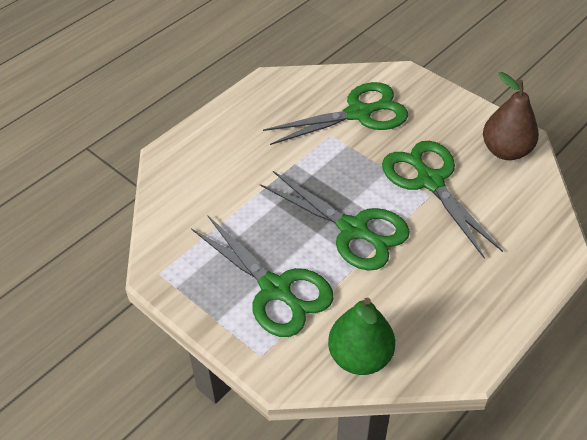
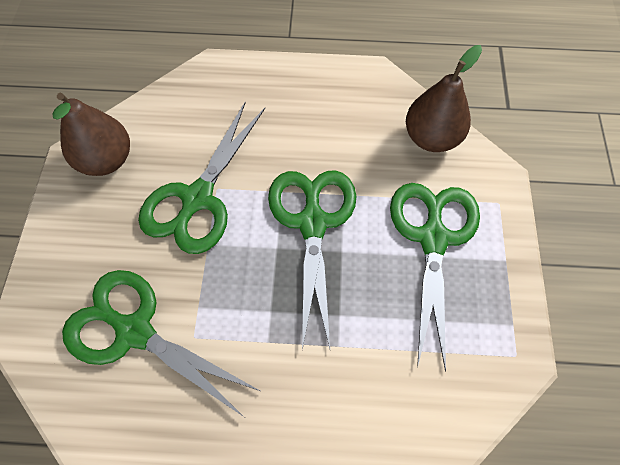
camera: 130 degrees left, 15 degrees up
green pear [328,298,395,375] -> brown pear [406,45,482,152]

